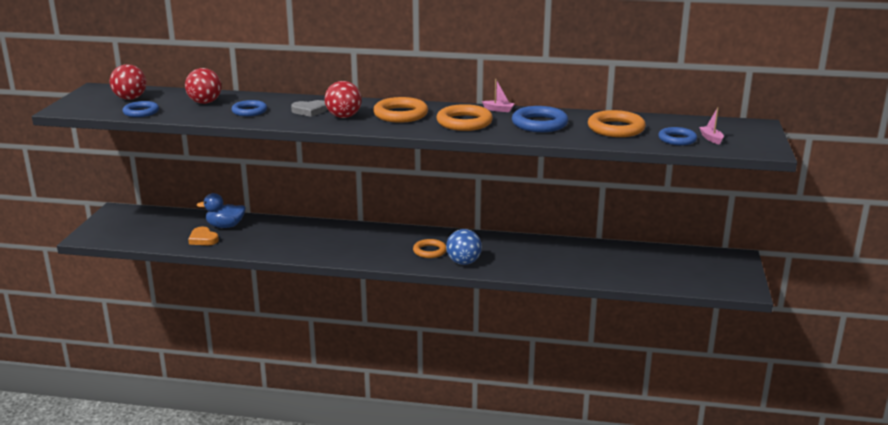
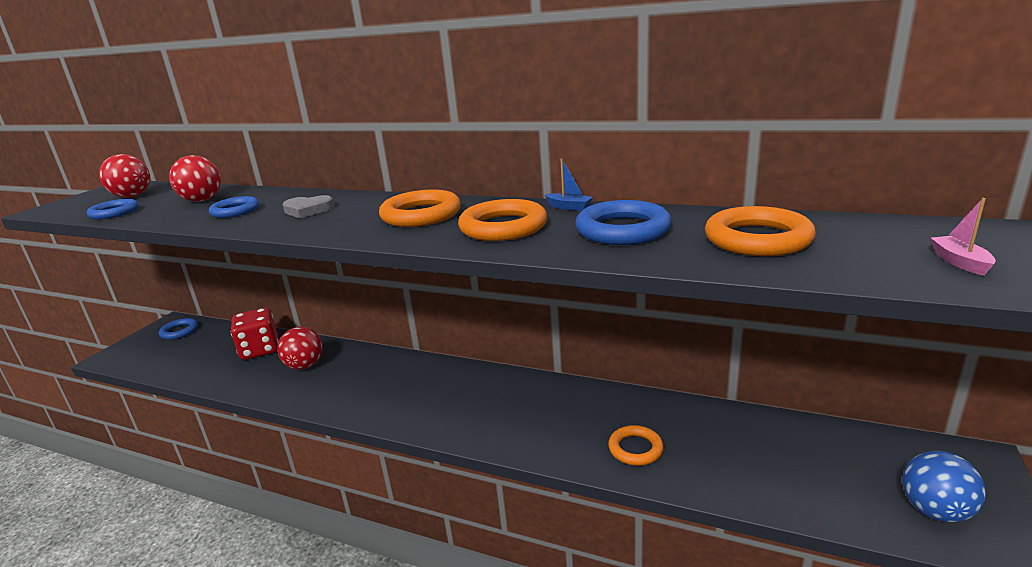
camera: 15 degrees right, 0 degrees up
orange heart [188,227,219,245] -> none
blue duck [197,193,246,228] -> red dice [231,308,278,360]
red ball [325,81,362,118] -> red ball moved to [277,327,323,370]
orange ring [413,239,446,258] -> orange ring moved to [608,425,664,466]
blue ball [446,229,482,265] -> blue ball moved to [903,451,986,522]
pink boat [482,79,515,112] -> blue boat [545,159,593,211]
blue ring [658,127,697,145] -> blue ring moved to [159,318,198,340]

